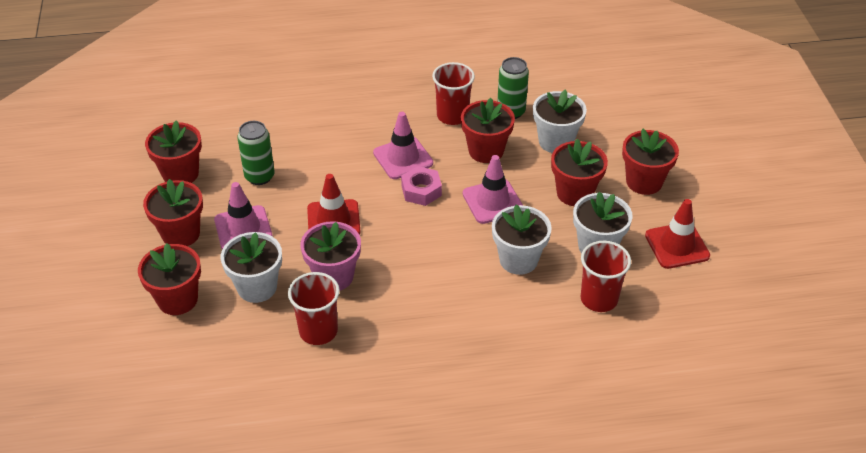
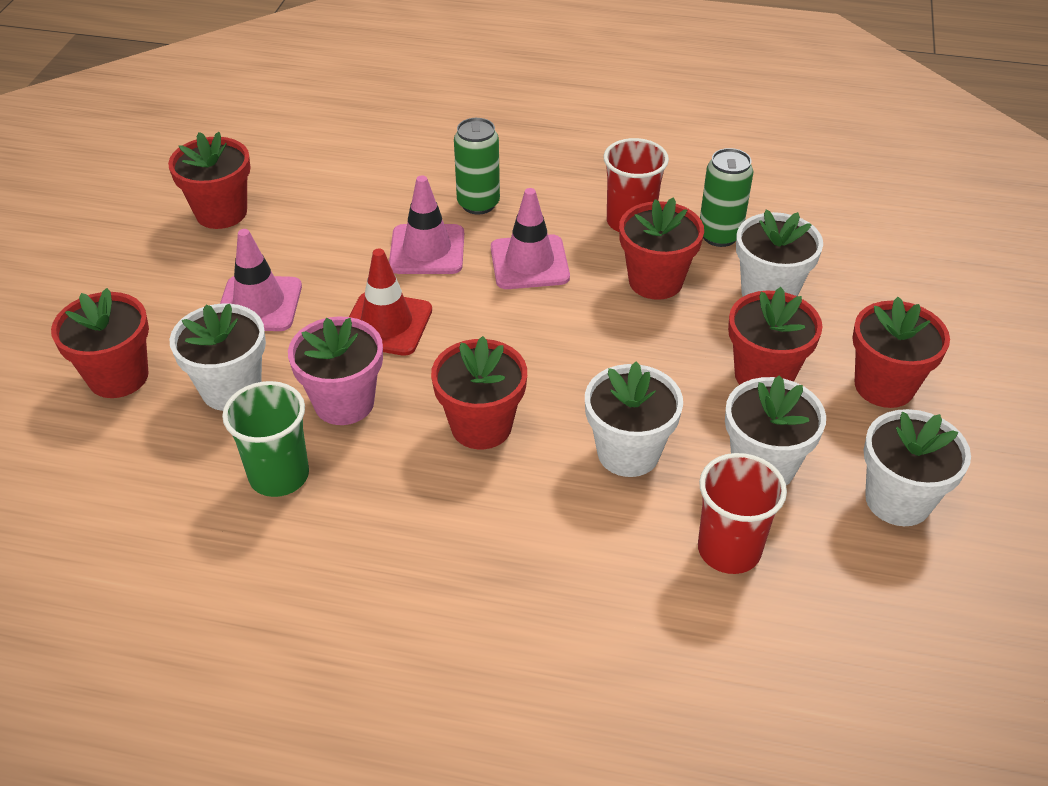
camera: 20 degrees right, 0 degrees up
red flower pot [143,179,203,246] -> red flower pot moved to [431,336,527,449]
green can [237,121,275,185] -> green can moved to [454,118,500,214]
red cup [288,272,340,345] -> green cup [222,381,309,497]
pink nut [401,166,442,206] -> none
pink traffic cone [463,155,523,224] -> pink traffic cone moved to [389,175,464,274]
red traffic cone [645,199,710,269] -> white flower pot [864,409,971,526]

